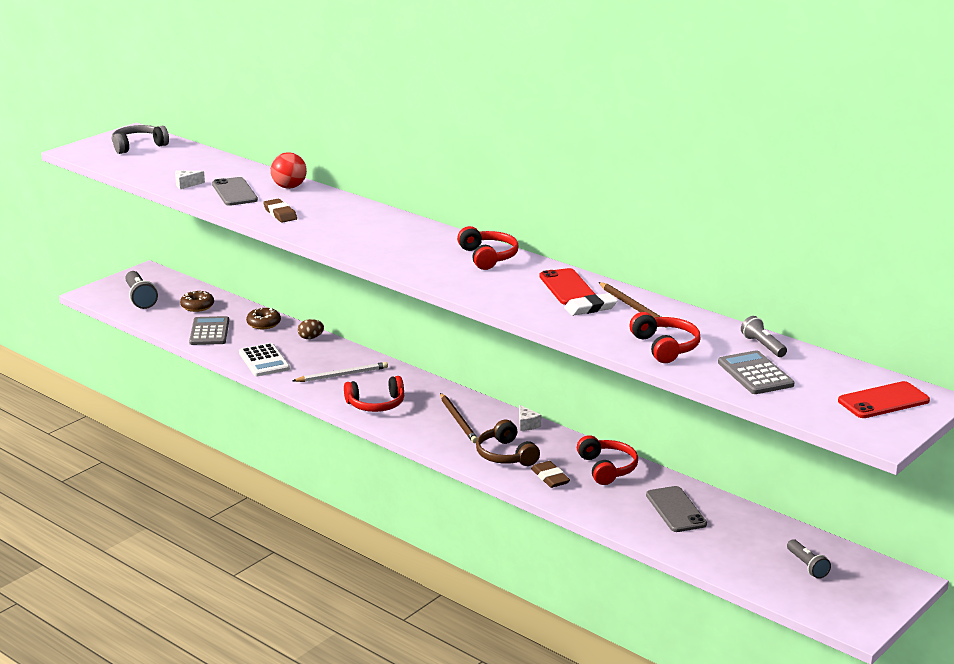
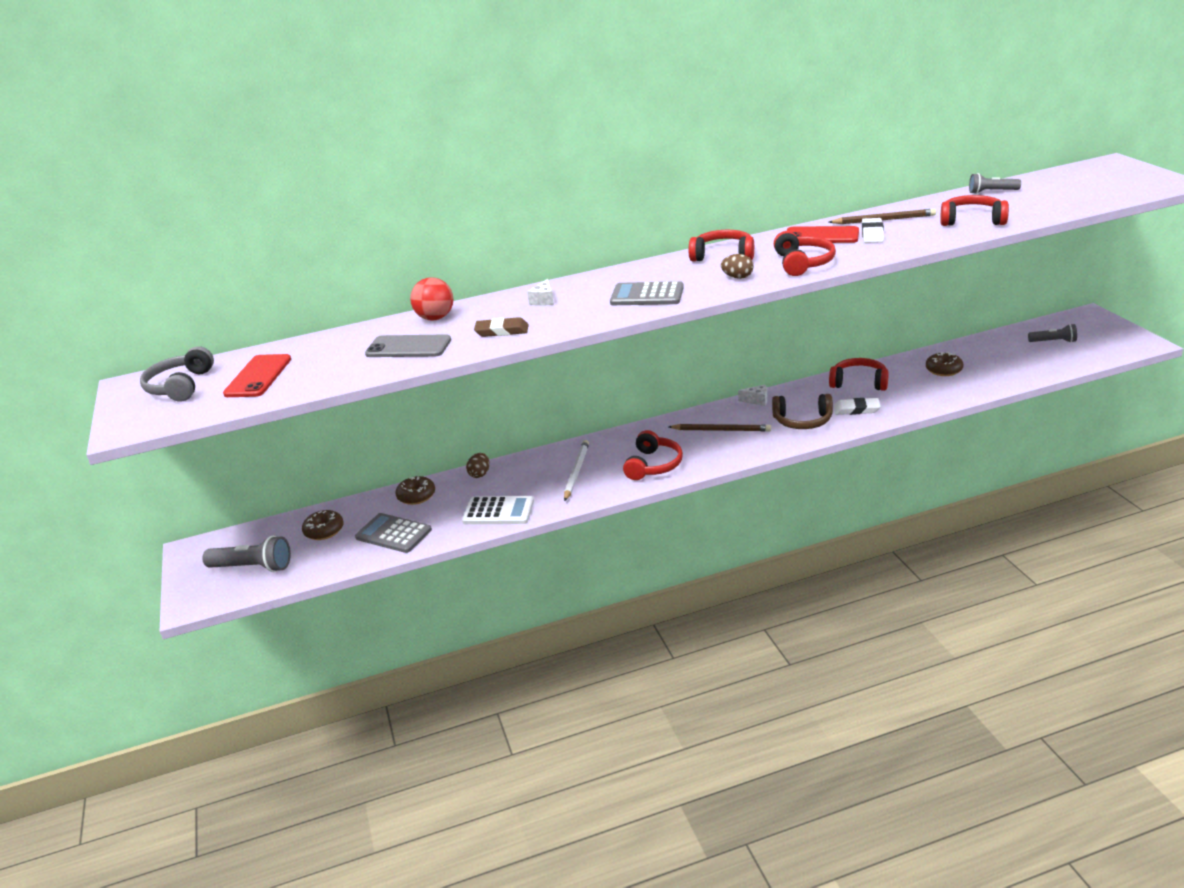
camera: 55 degrees left, 5 degrees up
white cheese [175,170,205,189] -> white cheese moved to [527,279,554,306]
brown eraser [531,461,570,488] -> white eraser [834,398,881,415]
grey phone [646,486,707,532] -> brown donut [926,352,963,376]
grey calculator [718,350,795,394] -> grey calculator moved to [610,281,684,305]
red phone [838,381,930,418] -> red phone moved to [223,354,291,397]
none -> brown egg [721,254,753,279]
none -> red headphones [774,231,836,276]

